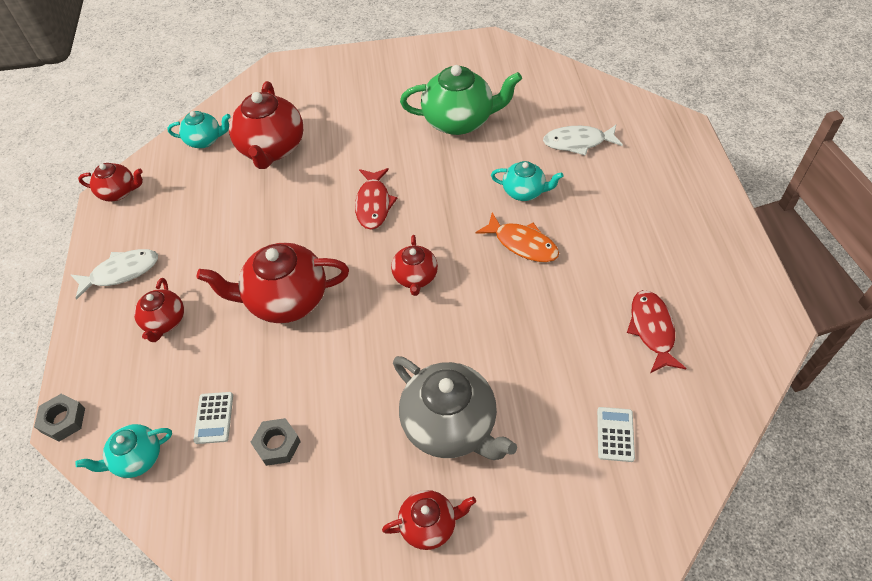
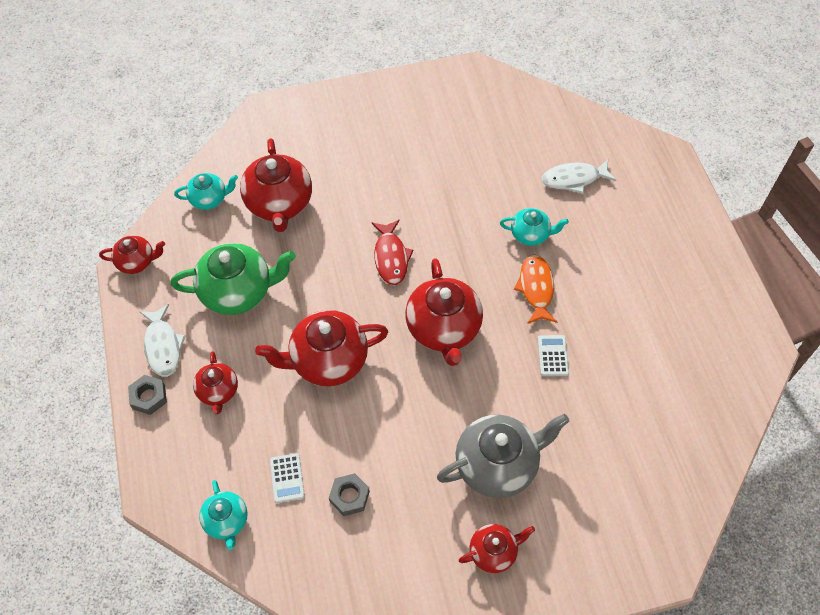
camera: 10 degrees left, 5 degrees up
grey nut [34,394,85,441] -> grey nut moved to [128,375,167,415]
white fish [71,249,158,300] -> white fish turned 105 degrees clockwise [139,304,186,377]
turquoise teapot [75,424,172,478] -> turquoise teapot turned 75 degrees counterclockwise [199,480,248,550]
red teapot [391,235,438,296] -> red teapot [405,258,483,366], size x1.80
grey teapot [393,356,517,460] -> grey teapot turned 60 degrees counterclockwise [437,414,569,498]
green teapot [400,65,522,135] -> green teapot moved to [171,243,296,315]
orange fish [475,212,559,262] -> orange fish turned 120 degrees counterclockwise [514,254,557,324]
white calculator [597,407,635,462] -> white calculator moved to [538,335,569,376]
red fish [627,290,687,373] -> none

